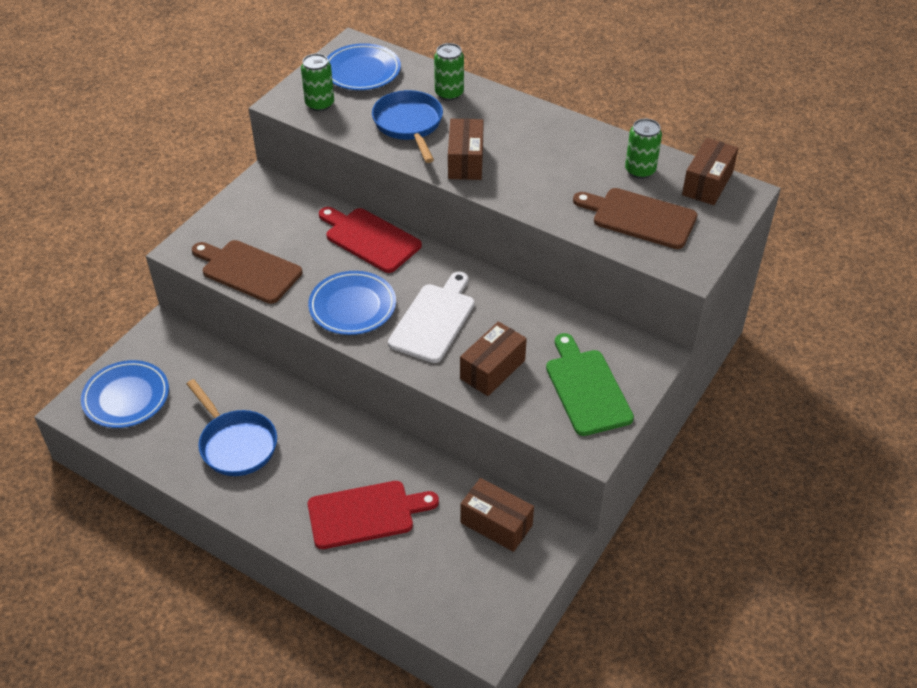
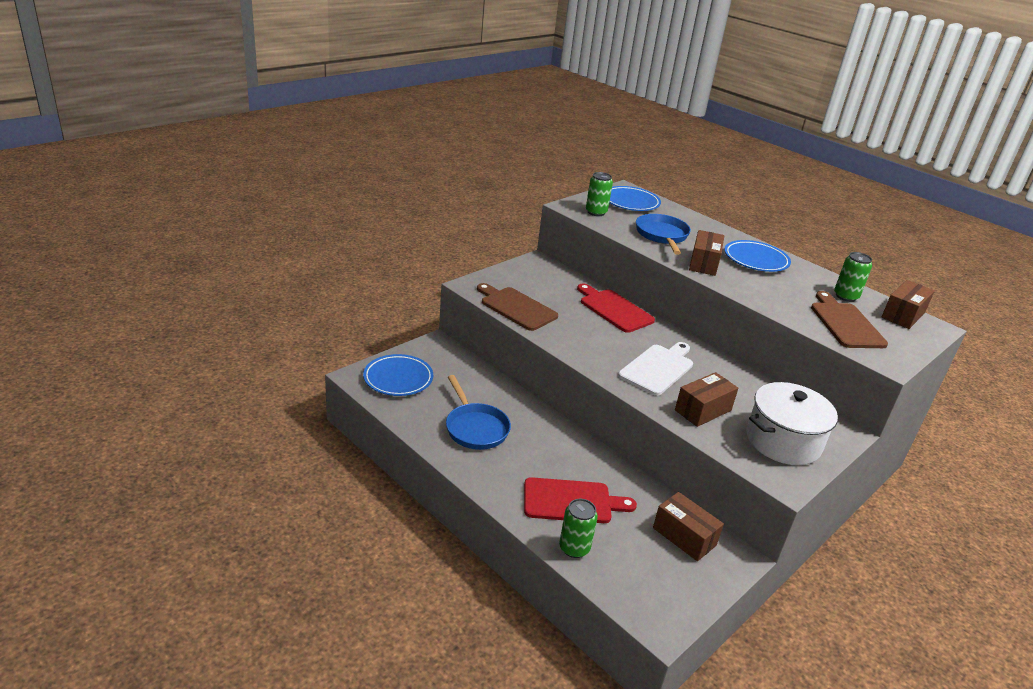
camera: 10 degrees right, 15 degrees down
blue plate [308,271,396,335] -> blue plate moved to [724,240,791,272]
green can [434,43,464,101] -> green can moved to [559,499,598,558]
green cutting board [546,333,634,436] -> white pot [746,382,838,465]
brown cutting board [573,188,697,249] -> brown cutting board turned 45 degrees clockwise [811,291,888,348]

